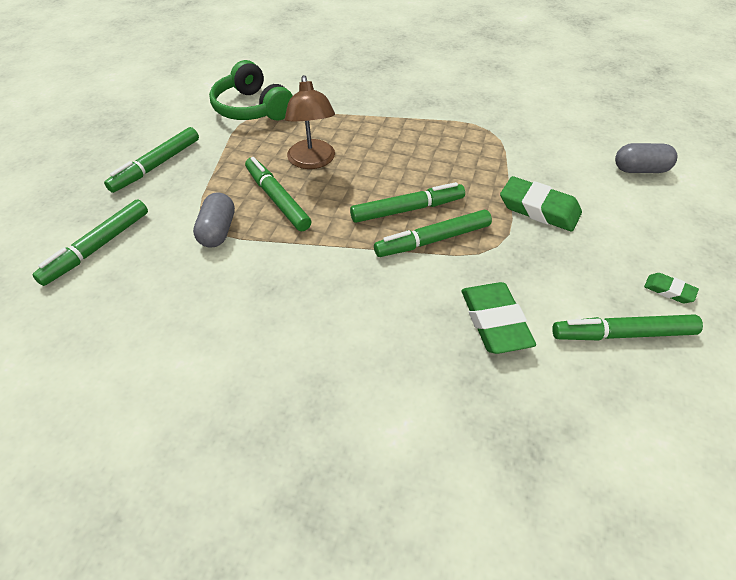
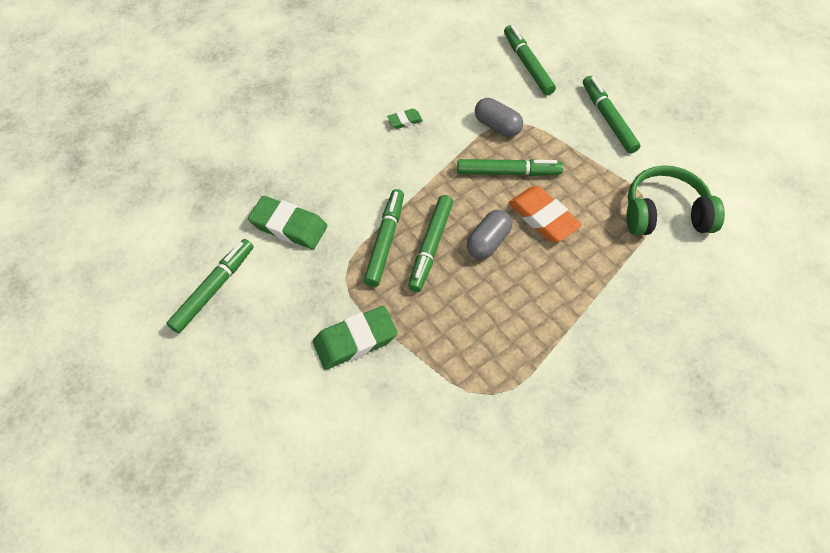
camera: 125 degrees right, 10 degrees up
brown lamp [285,75,335,169] -> orange eraser [508,186,582,242]
grey capsule [615,143,677,173] -> grey capsule moved to [467,210,512,259]
green eraser [644,273,699,303] -> green eraser moved to [387,109,423,129]

